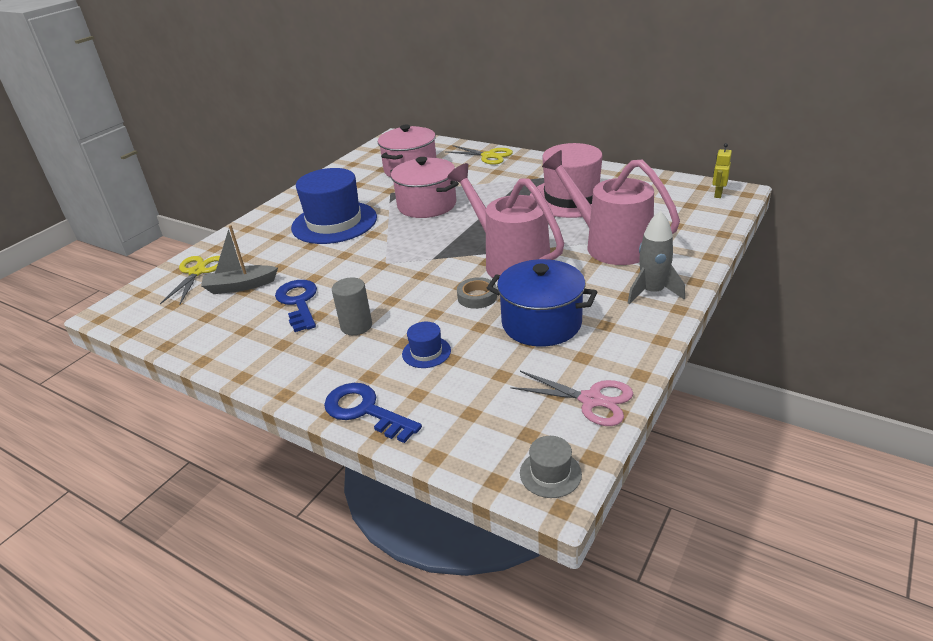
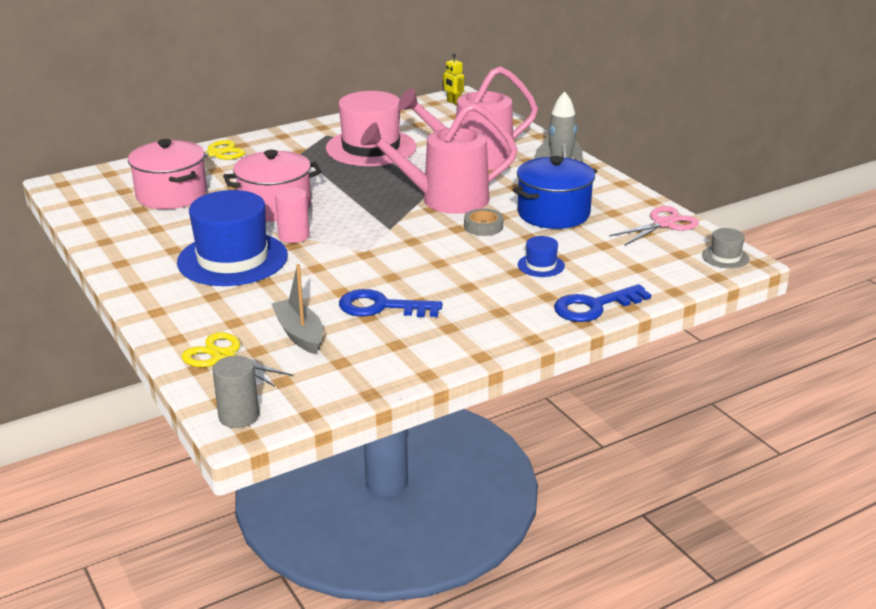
camera: 65 degrees left, 5 degrees down
grey boat [201,225,278,294] -> grey boat turned 135 degrees clockwise [272,264,323,354]
grey cylinder [332,277,372,335] -> grey cylinder moved to [213,356,259,428]
none -> pink cylinder [275,187,310,243]

